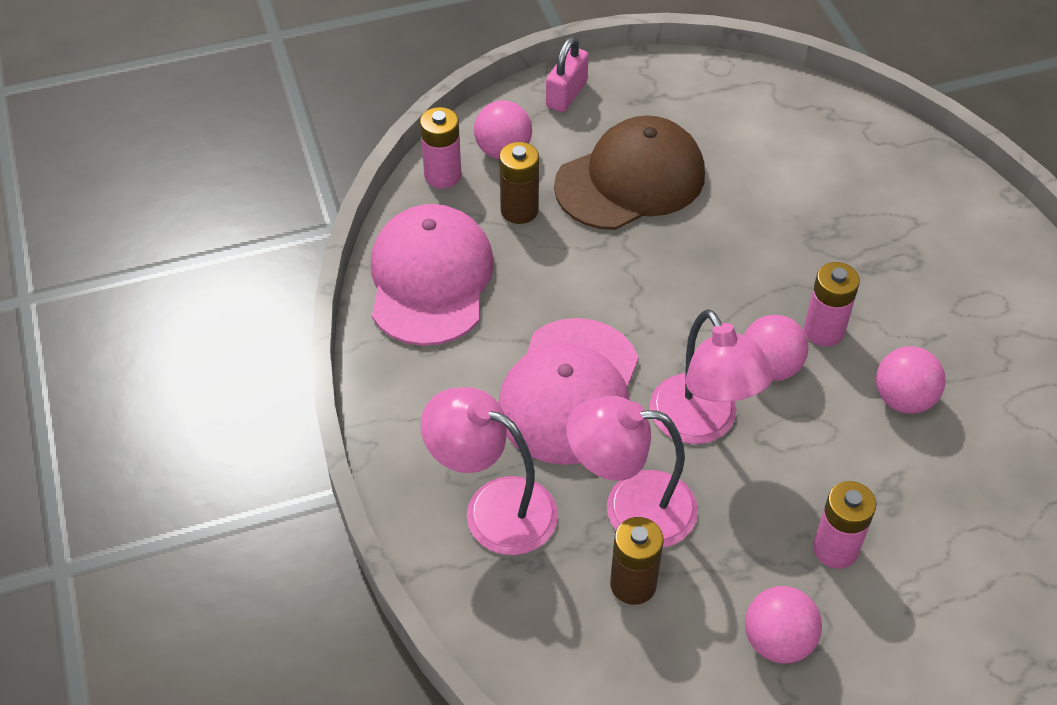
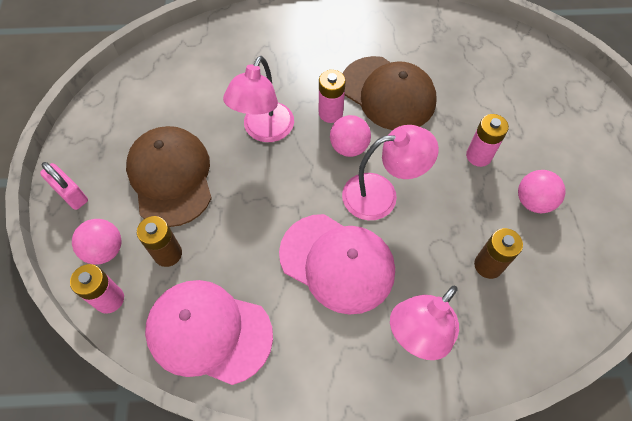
camera: 75 degrees left, 10 degrees up
pink lamp [566,396,698,548] -> pink lamp moved to [223,56,294,142]
pink ball [876,346,945,414] -> brown cap [343,56,437,130]

